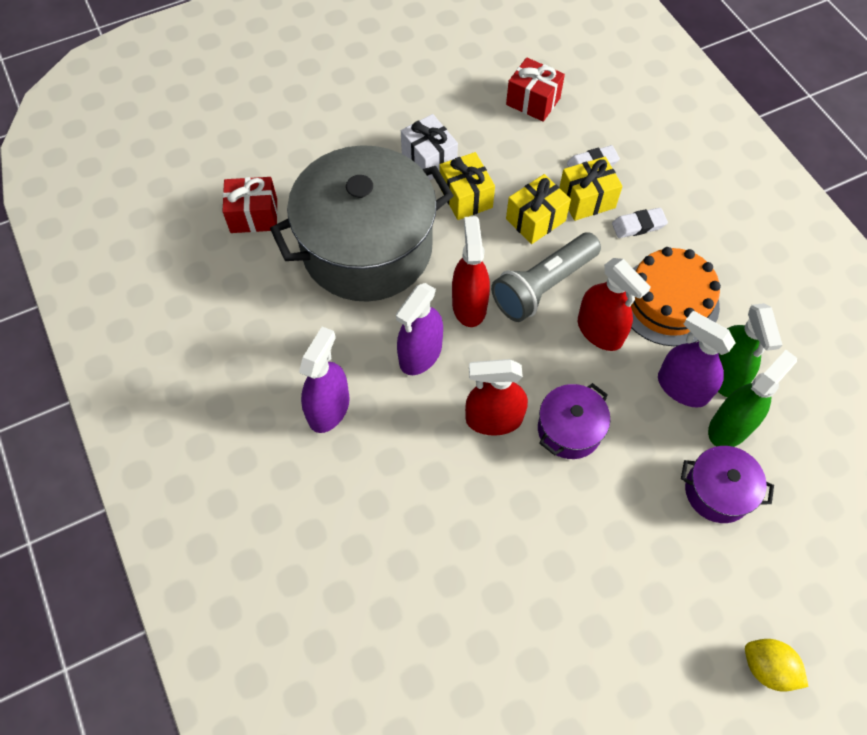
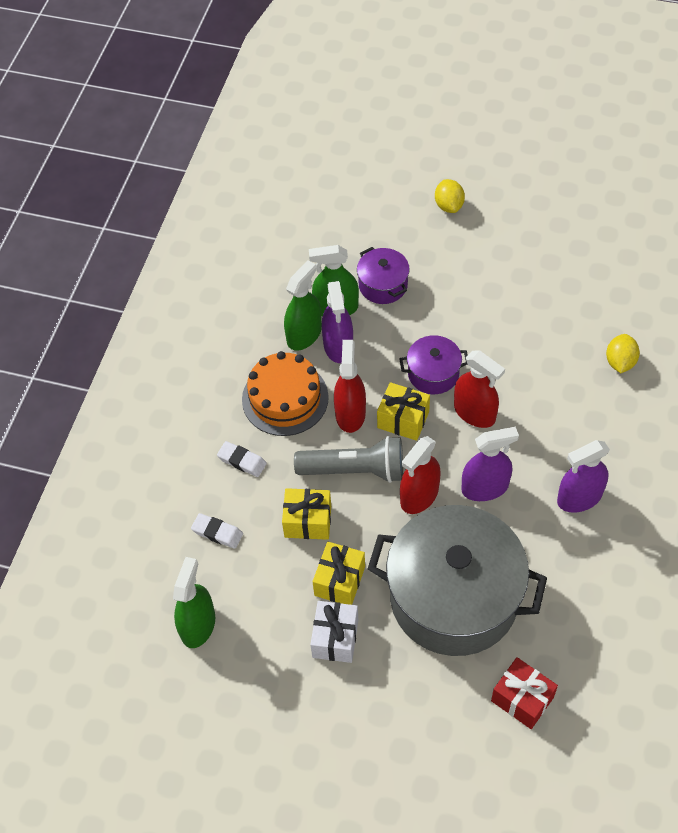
camera: 135 degrees left, 5 degrees down
red gift [506,57,565,122] -> green spray bottle [173,557,215,648]
yellow gift [560,157,623,221] -> yellow gift moved to [377,382,430,441]
none -> yellow lemon [606,334,640,373]

